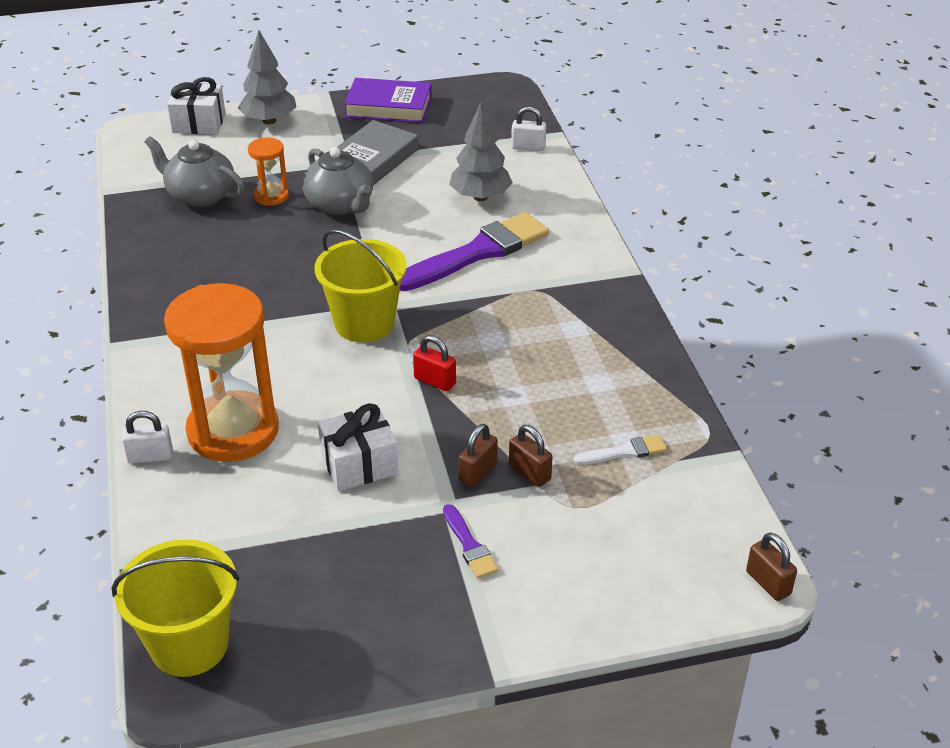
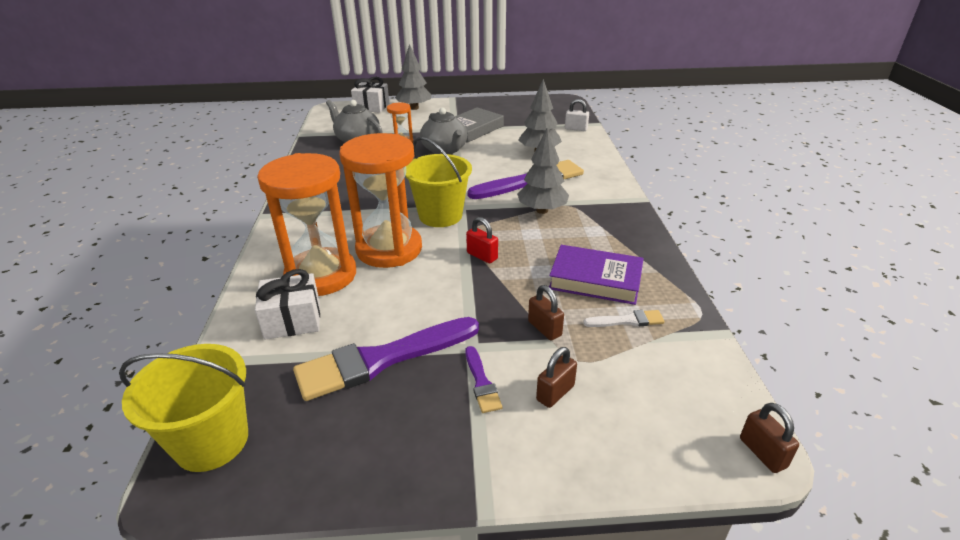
camera: 10 degrees right, 5 degrees down
white padlock [122,411,173,464] -> none
white gift [318,403,399,491] -> white gift moved to [255,269,320,339]
purple book [344,78,432,123] -> purple book moved to [549,245,644,305]
brown padlock [459,424,498,487] -> brown padlock moved to [536,347,577,408]
none -> purple brush [293,317,479,401]
none -> orange hourglass [339,133,422,268]
none -> grey tree [517,127,569,214]

